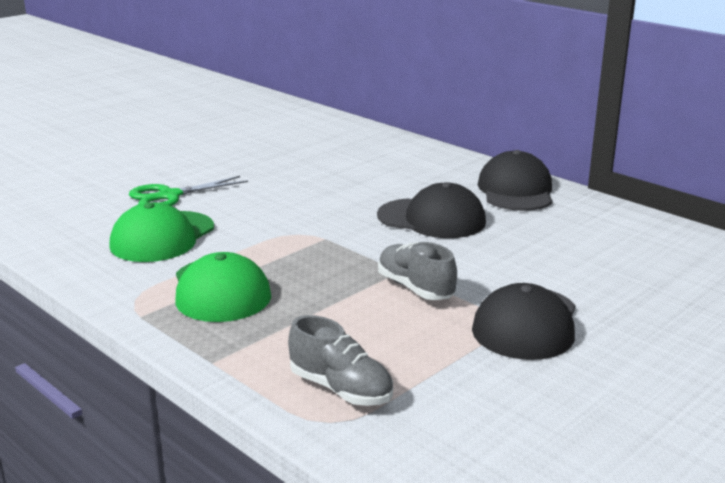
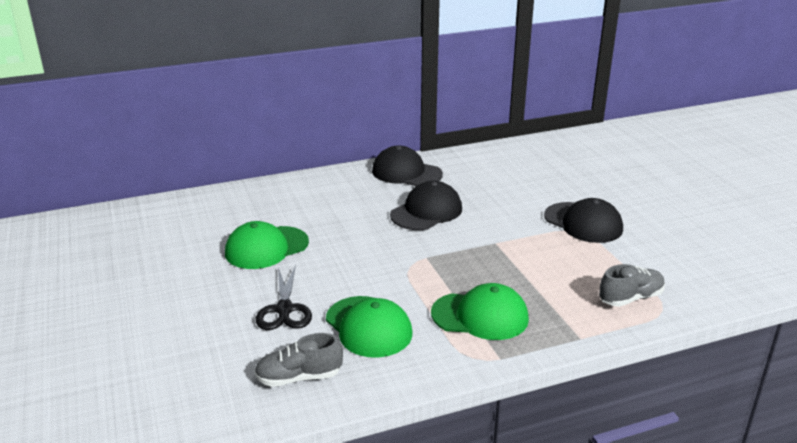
camera: 65 degrees left, 5 degrees up
green scissors [129,176,248,206] -> black scissors [256,265,312,330]
grey shoe [378,242,457,300] -> grey shoe moved to [254,333,343,387]
none -> green cap [225,221,309,269]

